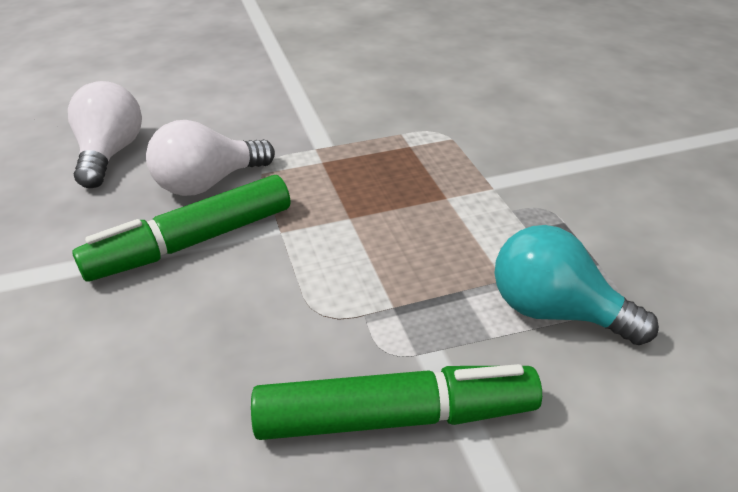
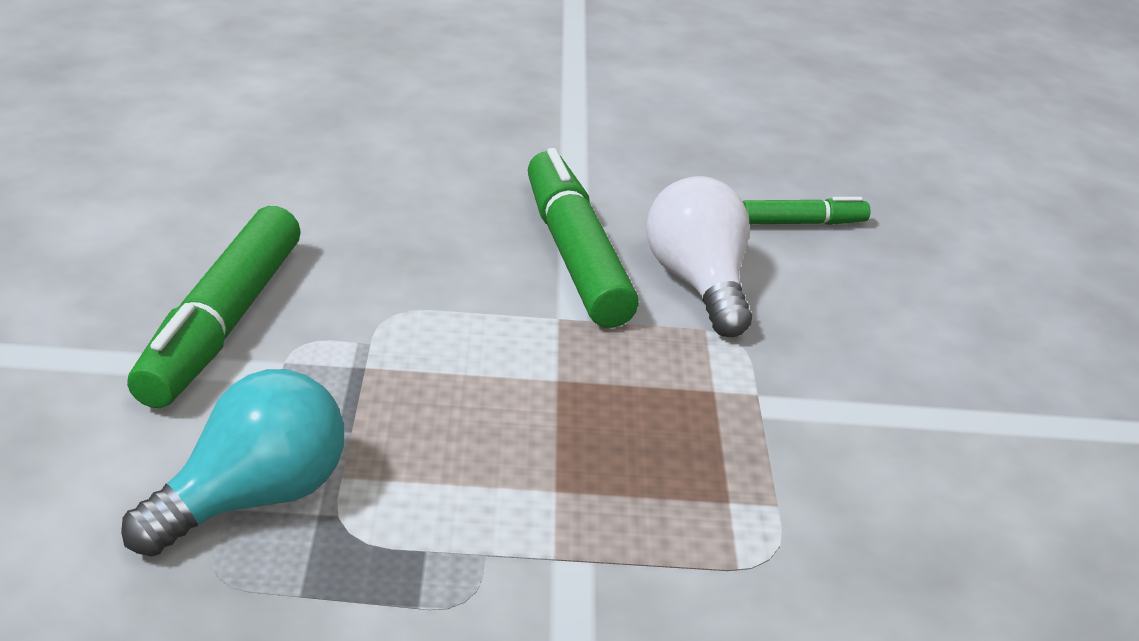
camera: 105 degrees right, 5 degrees down
white light bulb [68,81,142,188] -> green marker [743,197,870,225]

